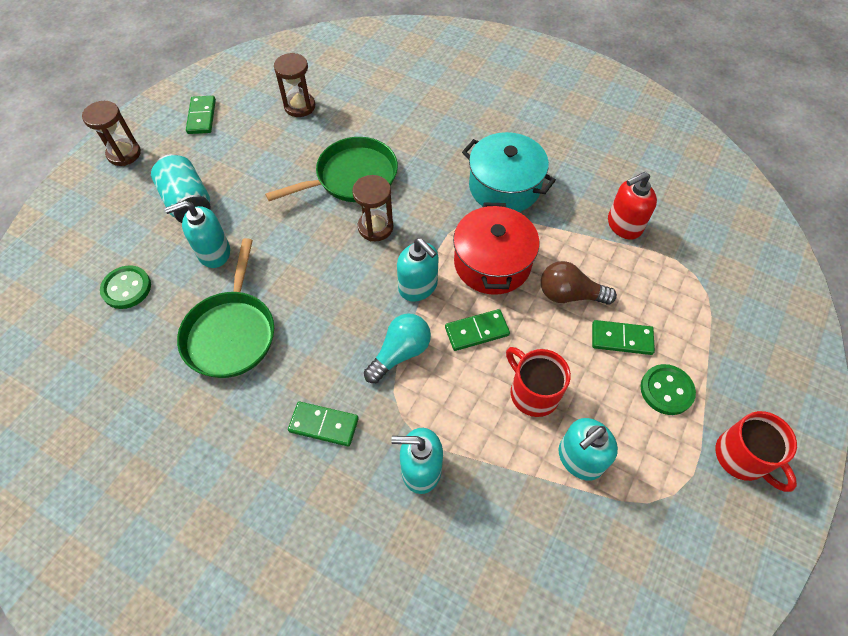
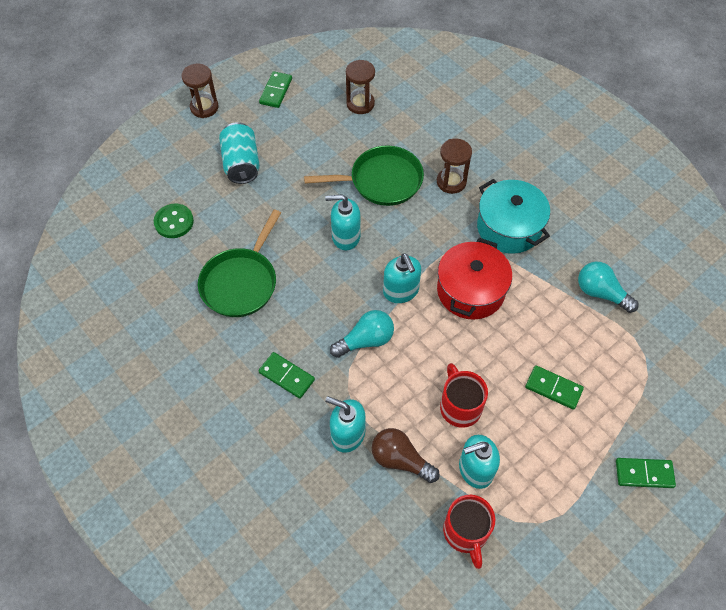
camera: 20 degrees right, 0 degrees up
turquoise soap dispenser [165,200,230,268] -> turquoise soap dispenser moved to [325,194,361,250]
brown hourglass [352,175,394,241] -> brown hourglass moved to [437,139,472,194]
green domino [445,309,510,351] -> green domino moved to [616,458,676,488]
brown light bulb [541,261,617,305] -> brown light bulb moved to [372,428,440,483]
red soap dispenser [608,172,657,240] -> turquoise light bulb [578,262,639,313]
green button [640,364,696,415] -> none
red mug [715,411,797,492] -> red mug moved to [443,495,495,569]

